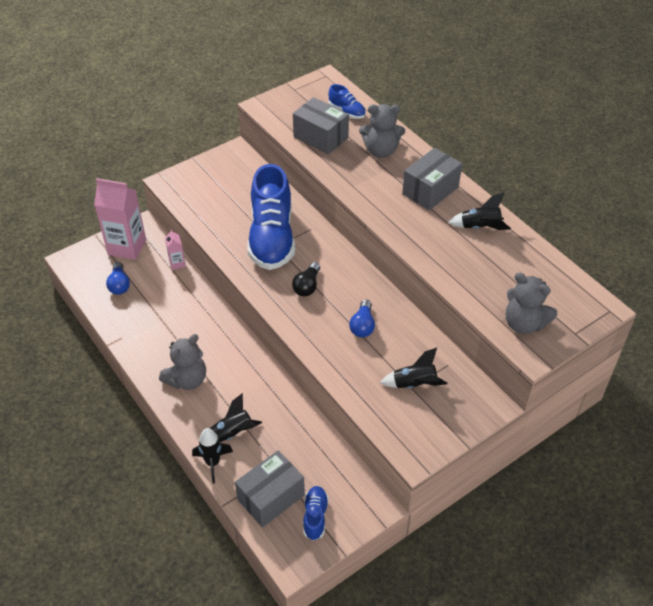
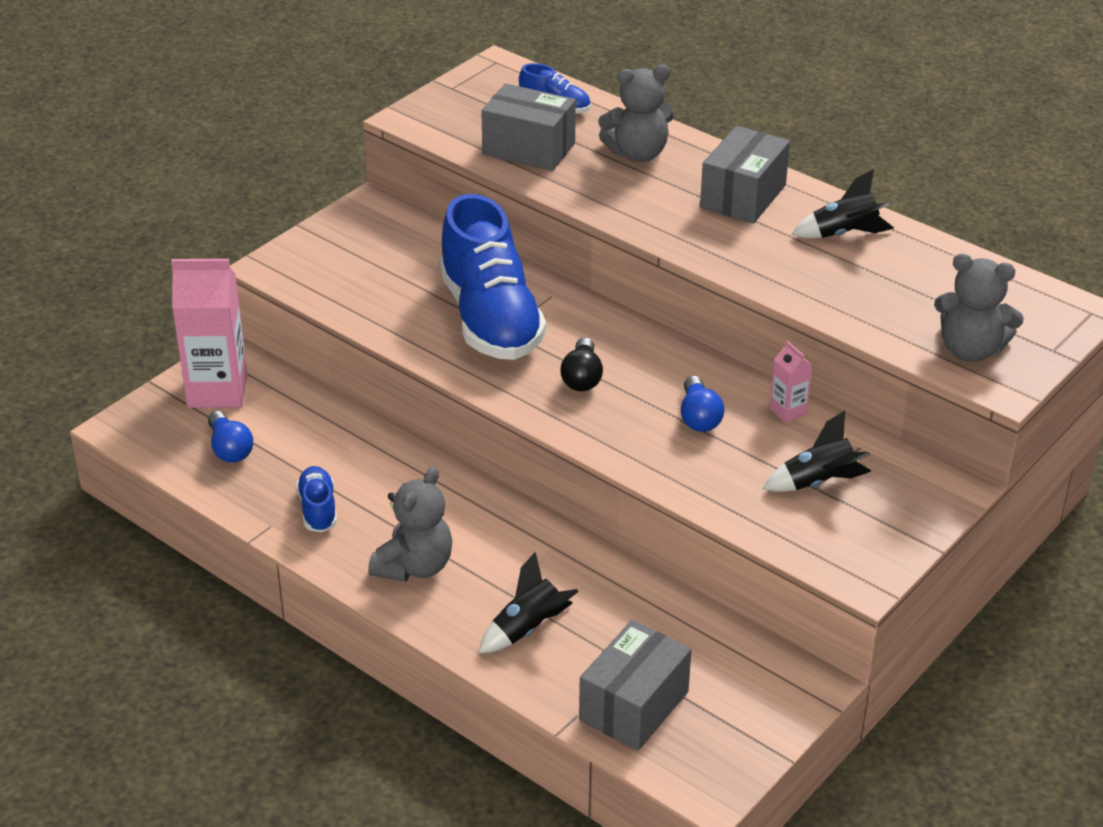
camera: 15 degrees left, 10 degrees down
pink carton [165,230,186,270] -> pink carton moved to [770,341,813,423]
black rocket [192,428,233,484] -> none
blue shoe [303,486,329,541] -> blue shoe moved to [296,466,337,532]

